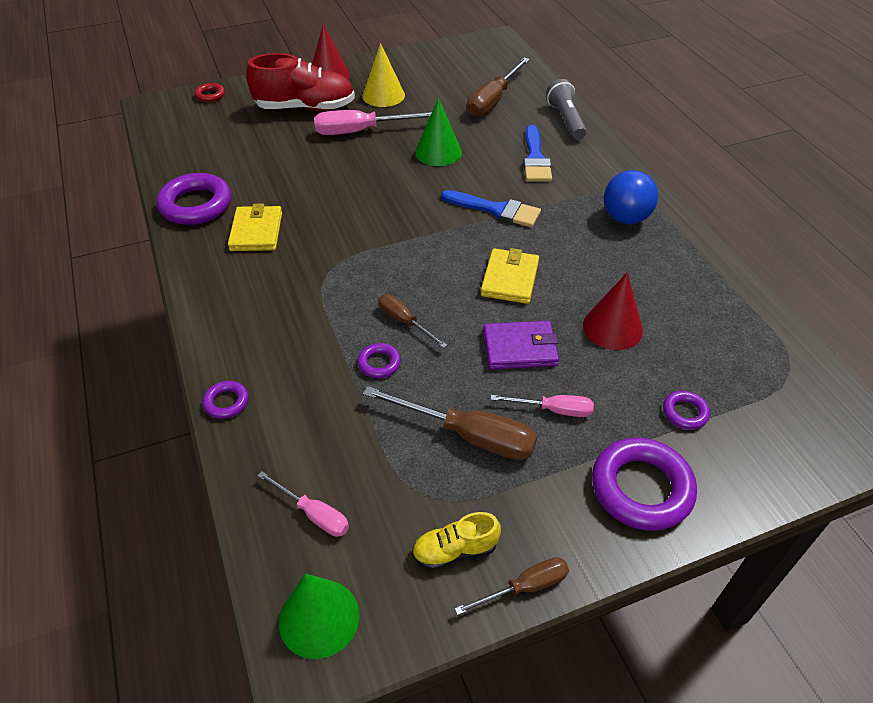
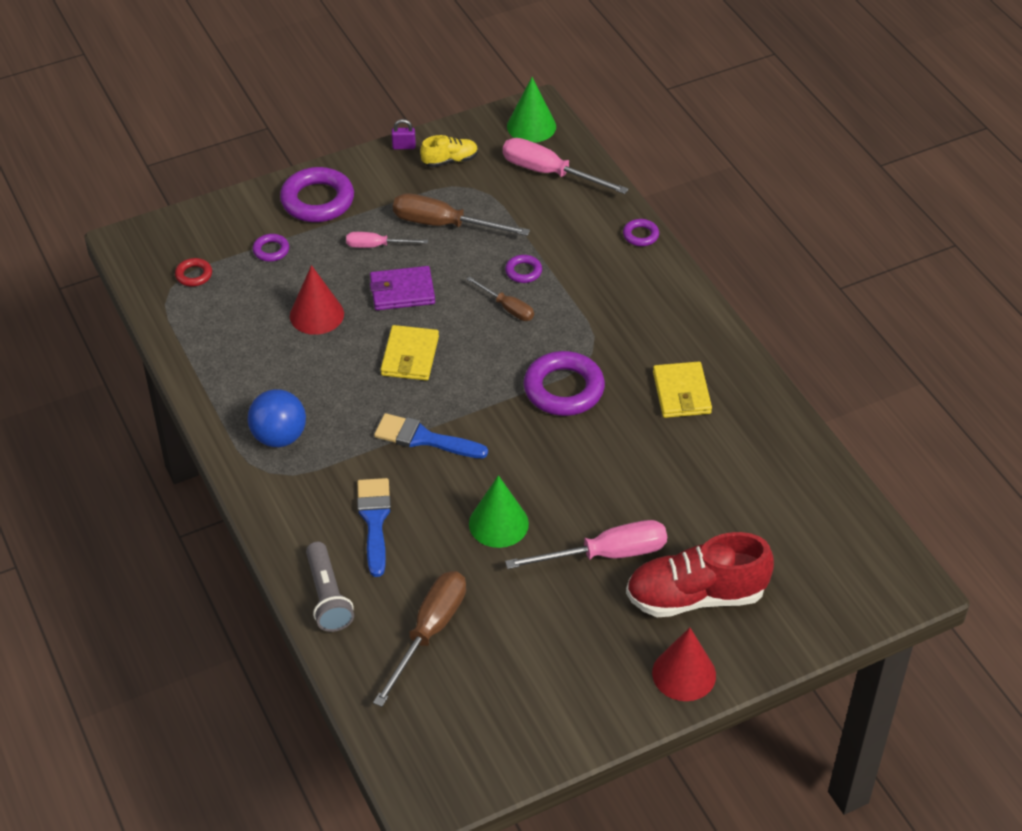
camera: 175 degrees right, 0 degrees up
purple ring [157,173,232,225] -> purple ring moved to [523,351,605,416]
red ring [194,83,225,102] -> red ring moved to [175,258,212,287]
pink screwdriver [257,471,349,537] -> pink screwdriver [503,138,629,194], size x1.74
yellow cone [362,43,405,107] -> none
brown screwdriver [454,557,569,615] -> purple padlock [392,119,416,149]

